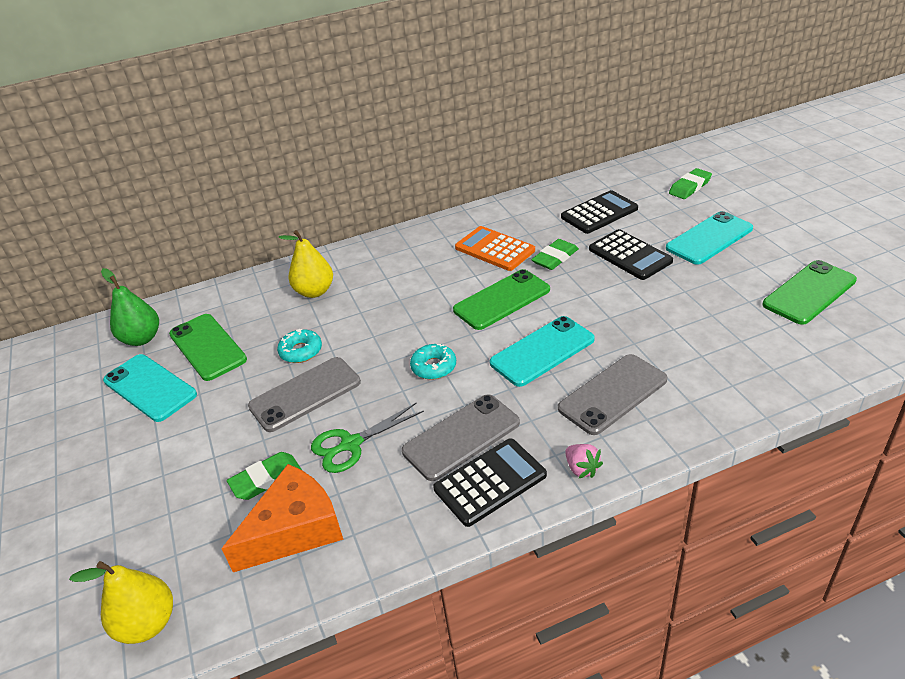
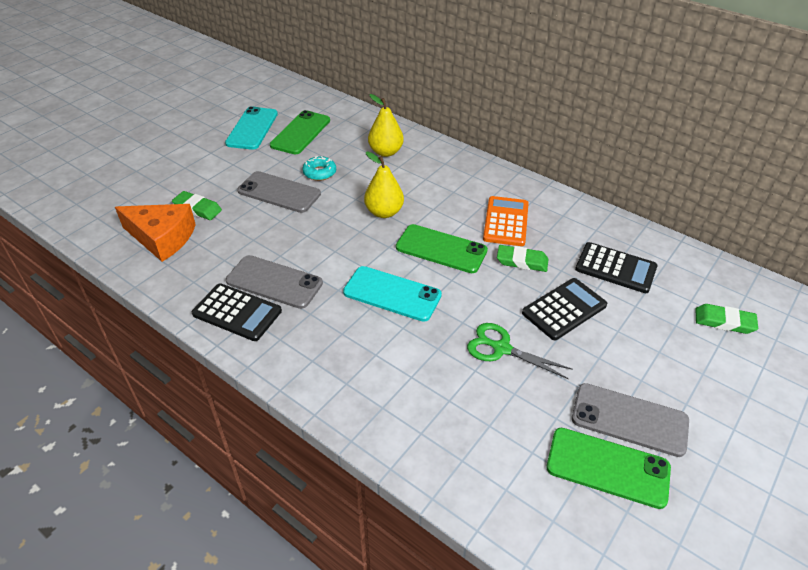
camera: 55 degrees right, 5 degrees up
yellow pear [69,561,173,644] -> yellow pear moved to [364,151,404,218]
green pear [101,268,159,346] -> none
green scissors [311,403,424,473] -> green scissors moved to [467,323,573,379]
turquoise donut [410,344,456,380] -> none
grey phone [558,354,667,435] -> grey phone moved to [572,383,689,457]
pink strawberry [565,444,603,478] -> none
black calculator [589,229,673,280] -> black calculator turned 150 degrees counterclockwise [522,278,607,340]
turquoise phone [666,211,753,265] -> none

